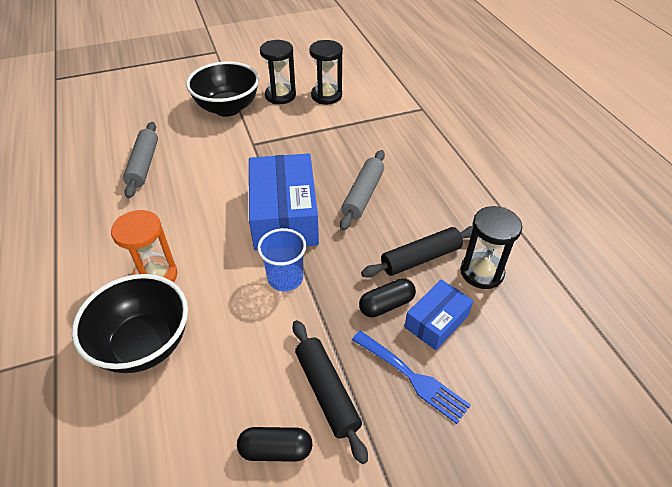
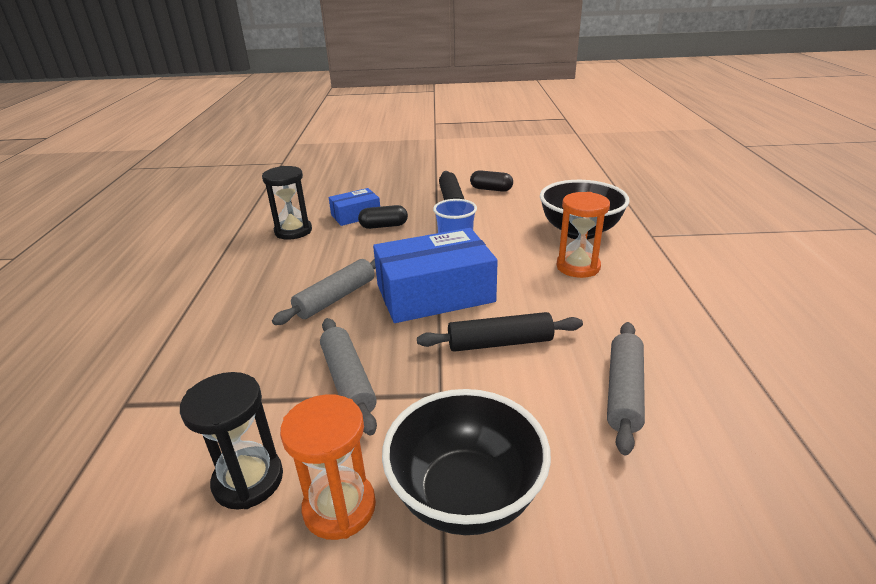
camera: 160 degrees left, 15 degrees down
blue box [249,154,319,250] -> blue box turned 60 degrees clockwise [373,228,498,323]
black hourglass [260,40,296,104] -> orange hourglass [280,394,376,540]
blue fork [352,331,471,424] -> none
black rolling pin [361,226,473,278] -> black rolling pin moved to [417,312,583,352]
none -> grey rolling pin [320,318,377,435]

